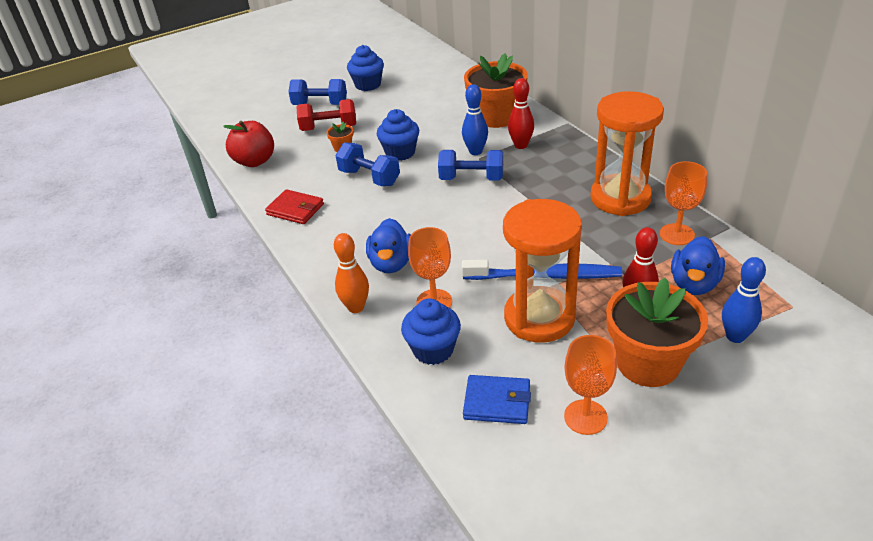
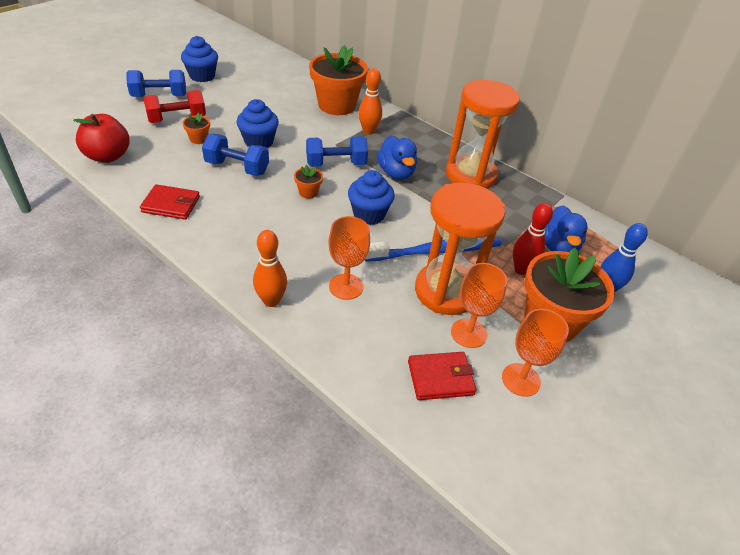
camera: 25 degrees left, 5 degrees up
blue duck [366,218,411,273] -> blue duck moved to [377,136,417,180]
blue cupcake [401,299,461,365] -> blue cupcake moved to [348,170,395,225]
blue bowling pin [462,84,488,155] -> none
blue wallet [463,375,531,424] -> red wallet [408,352,476,400]
red bowling pin [508,78,534,149] -> orange bowling pin [358,68,382,135]
orange goblet [660,161,707,245] -> orange goblet moved to [451,263,507,348]
none -> orange flower pot [294,165,323,199]

